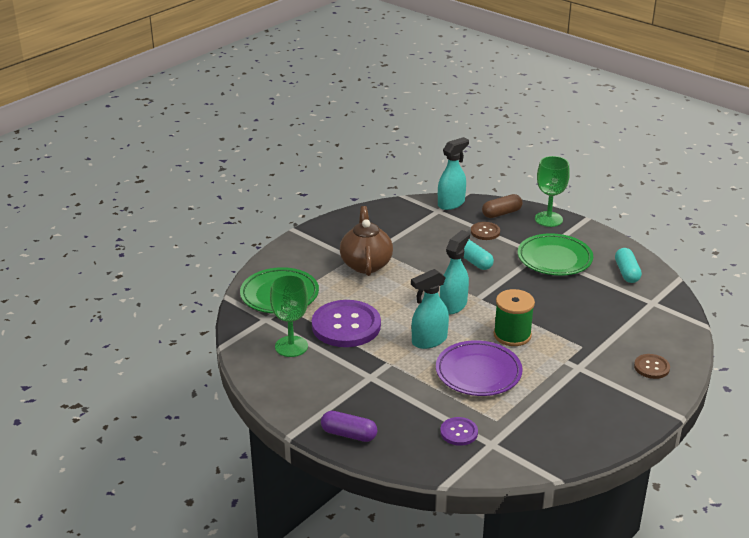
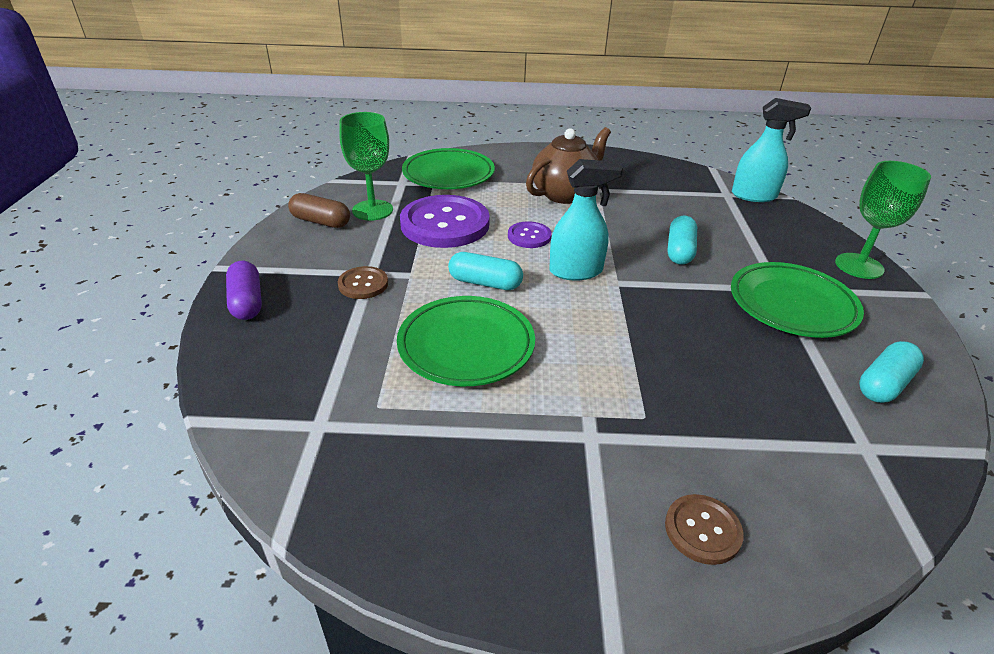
camera: 50 degrees right, 5 degrees up
turquoise spray bottle [411,269,449,349] -> turquoise capsule [448,252,523,290]
purple plate [436,340,523,396] -> green plate [397,296,535,386]
purple button [440,417,478,446] -> purple button moved to [508,221,552,248]
brown button [471,222,500,240] -> brown button moved to [338,266,388,299]
brown capsule [482,194,523,218] -> brown capsule moved to [288,193,350,228]
green spool [494,289,535,346] -> none

